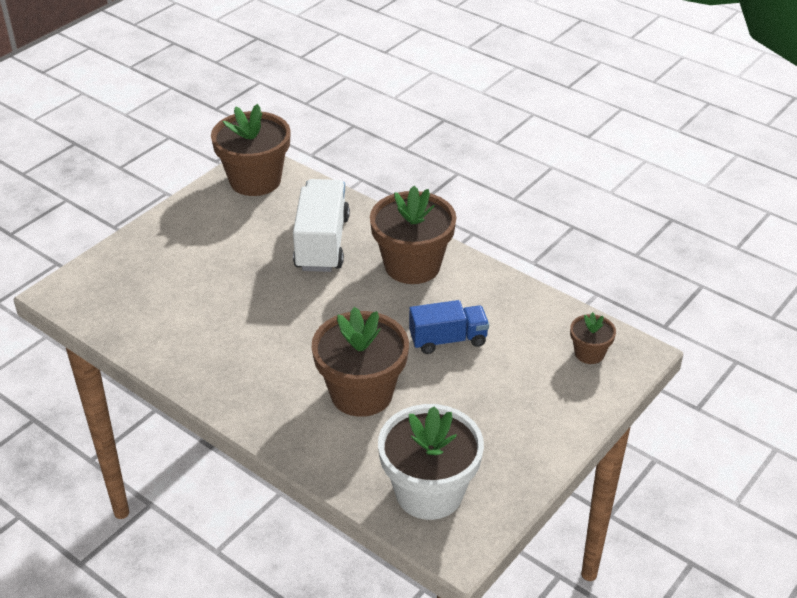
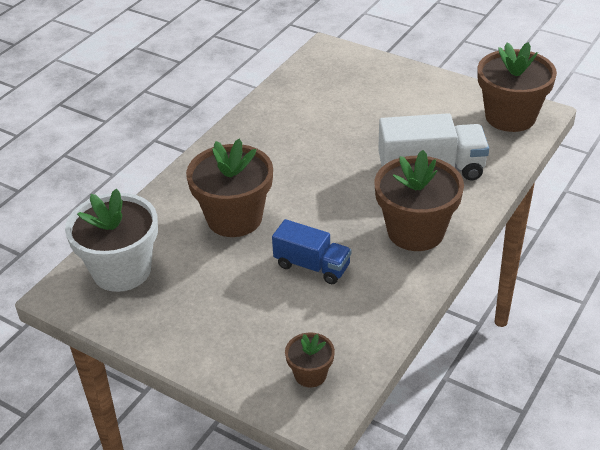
camera: 85 degrees right, 0 degrees up
blue truck [409,300,489,354] -> blue truck turned 45 degrees counterclockwise [272,219,351,284]

